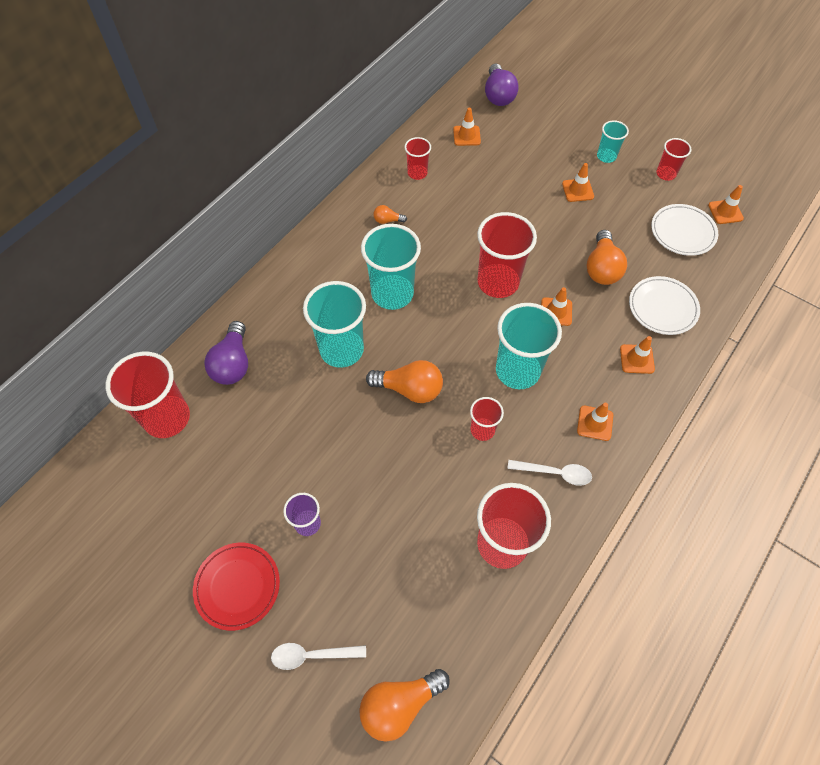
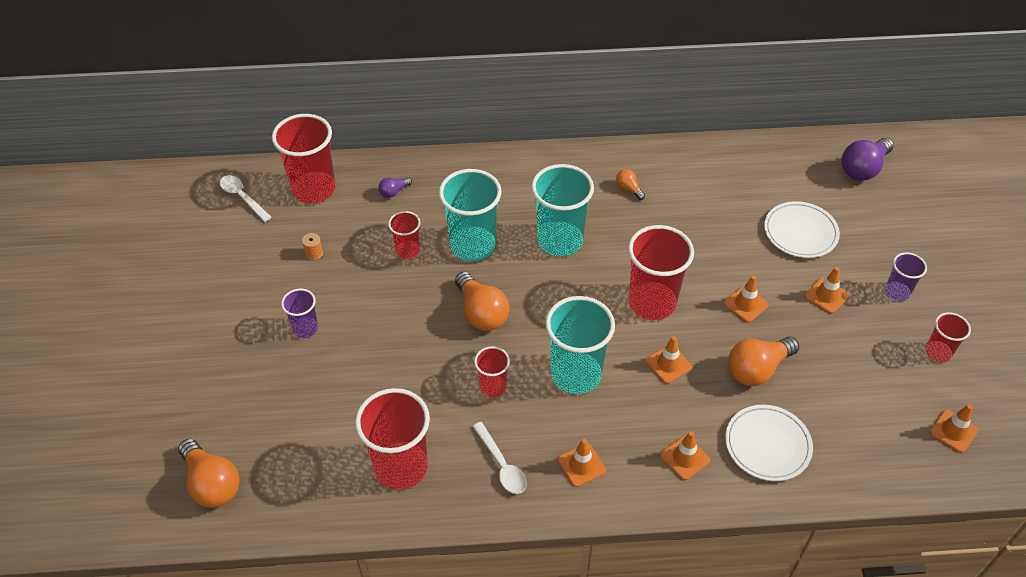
camera: 50 degrees right, 10 degrees down
red plate [193,543,280,631] -> none
purple light bulb [204,321,248,385] -> purple light bulb [378,177,412,198], size x0.50
white spoon [271,643,366,670] -> white spoon moved to [220,175,271,222]
orange light bulb [359,669,450,742] -> orange light bulb turned 150 degrees counterclockwise [178,438,239,508]
red cup [404,137,431,180] -> red cup moved to [388,211,420,259]
orange traffic cone [453,108,481,146] -> orange traffic cone moved to [724,275,769,322]
turquoise cup [597,120,629,163] -> purple cup [885,252,927,301]
white plate [651,204,718,256] -> white plate moved to [764,201,840,258]
none -> orange spool [302,233,323,260]

